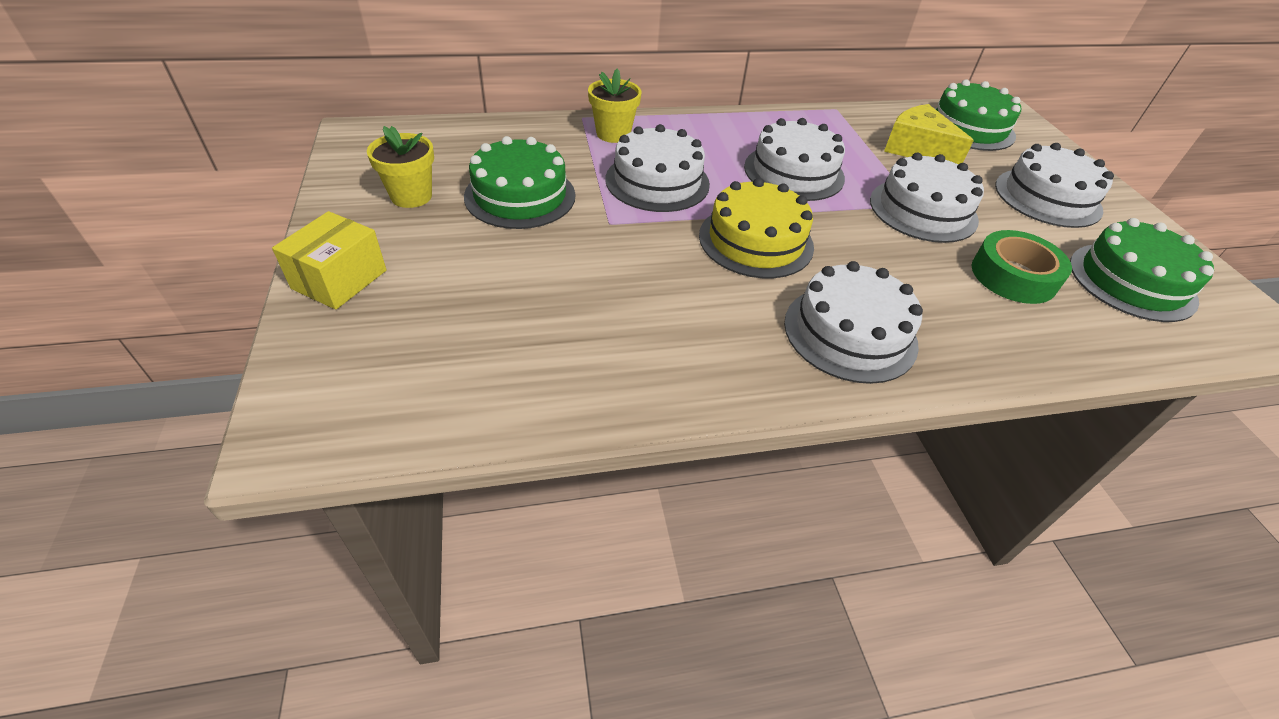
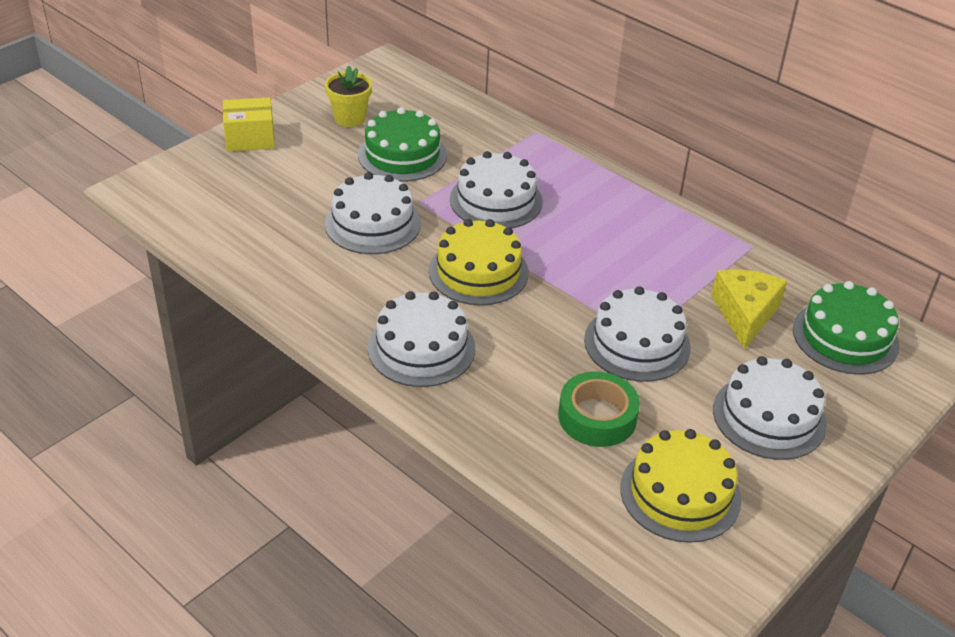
camera: 55 degrees right, 5 degrees down
yellow flower pot [588,68,641,143] -> none
white cake [744,118,845,201] -> white cake moved to [325,172,421,254]
green cake [1070,218,1214,322] -> yellow cake [620,429,741,543]

